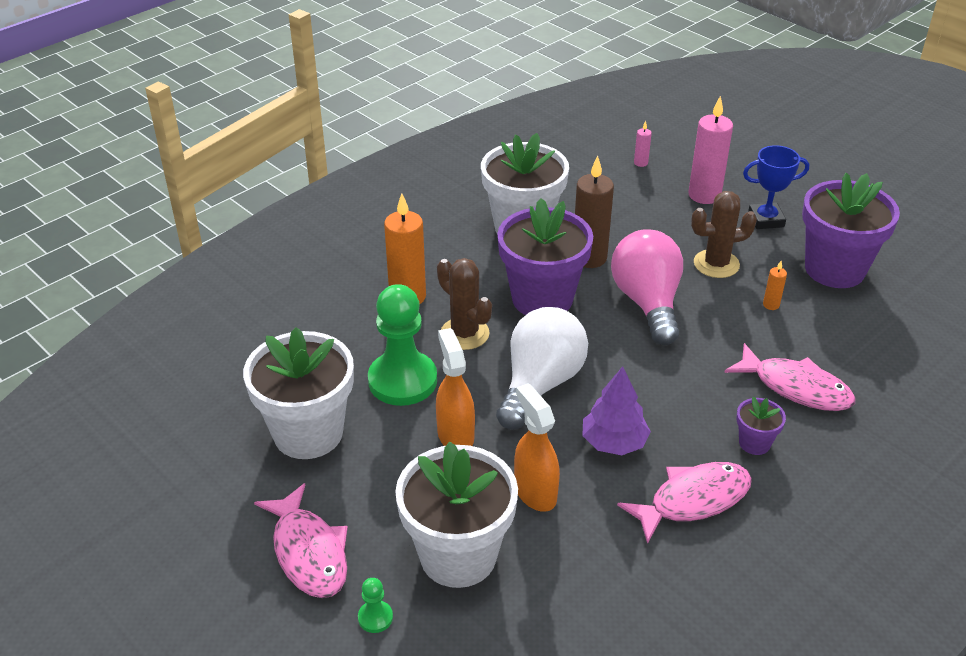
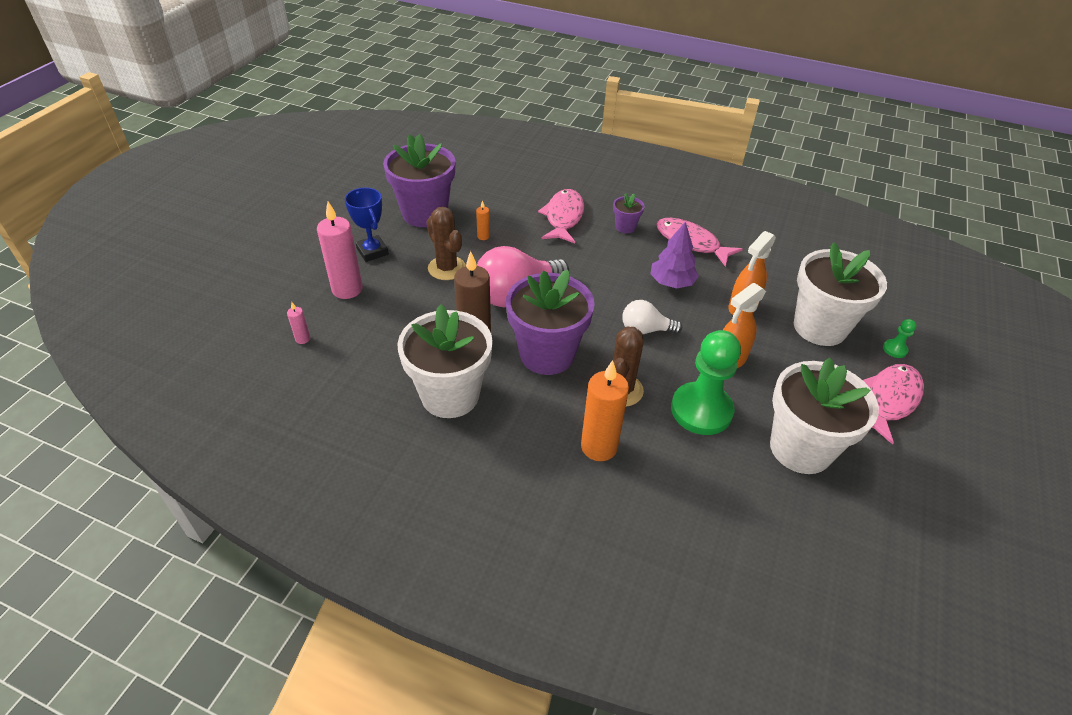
camera: 115 degrees left, 5 degrees up
white light bulb [496,307,588,430] -> white light bulb [622,300,682,334], size x0.56

